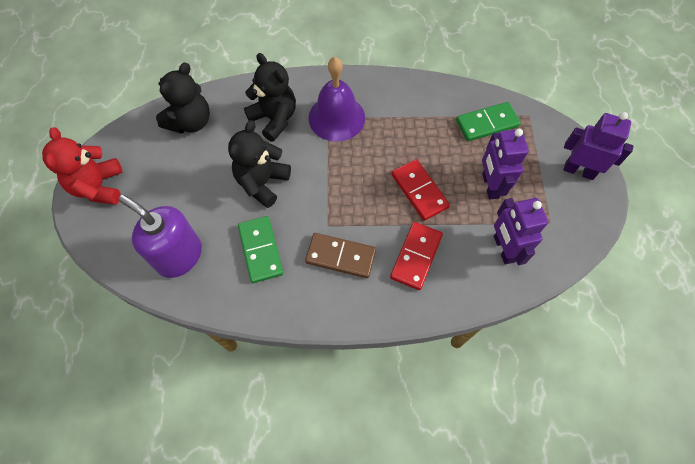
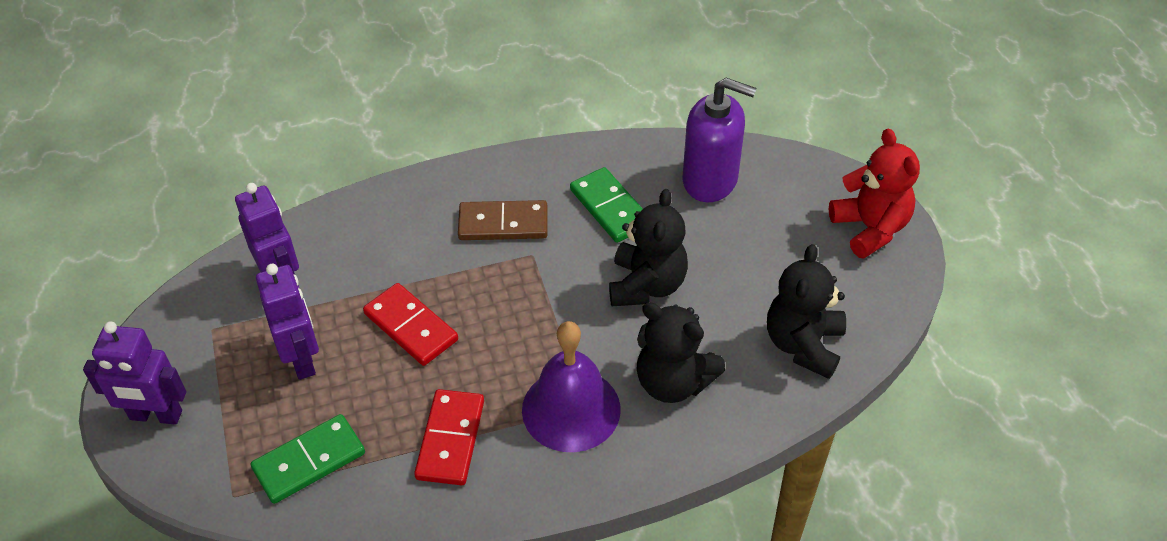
camera: 165 degrees right, 15 degrees down
red domino [390,222,443,290] -> red domino moved to [414,389,484,485]

